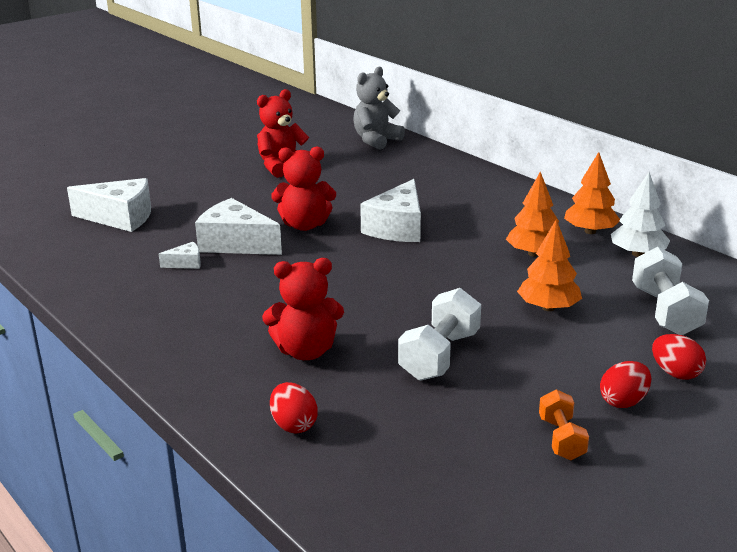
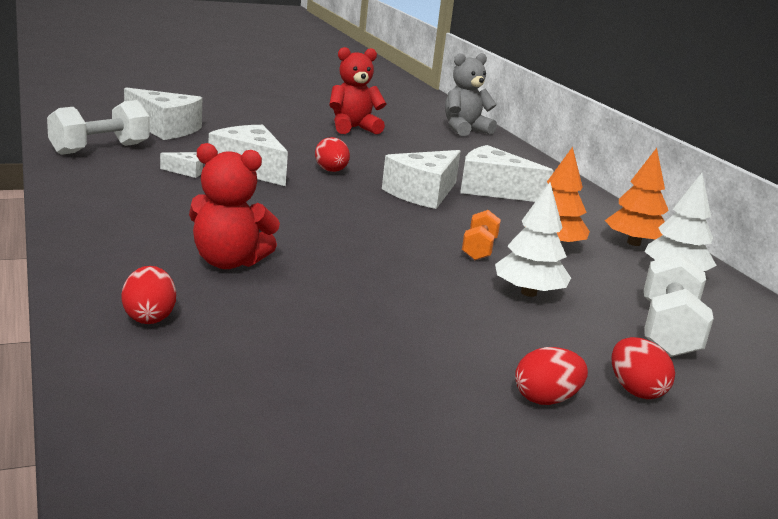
camera: 15 degrees right, 5 degrees down
red teddy bear [271,147,336,231] -> red egg [315,137,350,172]
white dumbbell [398,288,481,381] -> white dumbbell moved to [47,100,150,155]
orange tree [517,219,582,311] -> white tree [495,182,571,297]
orange dumbbell [539,389,589,460] -> orange dumbbell moved to [462,210,501,260]
none -> white cheese [460,145,553,202]

